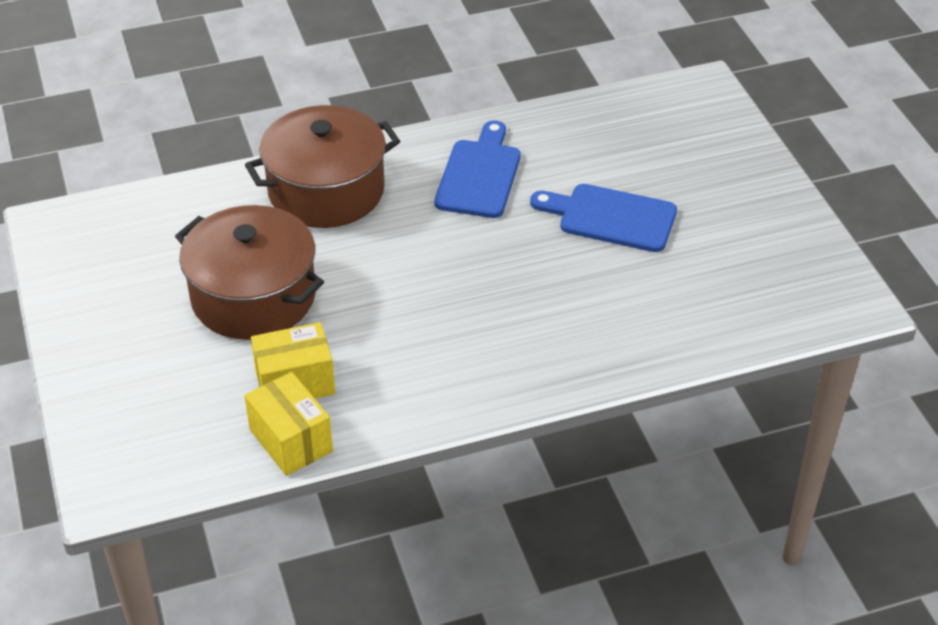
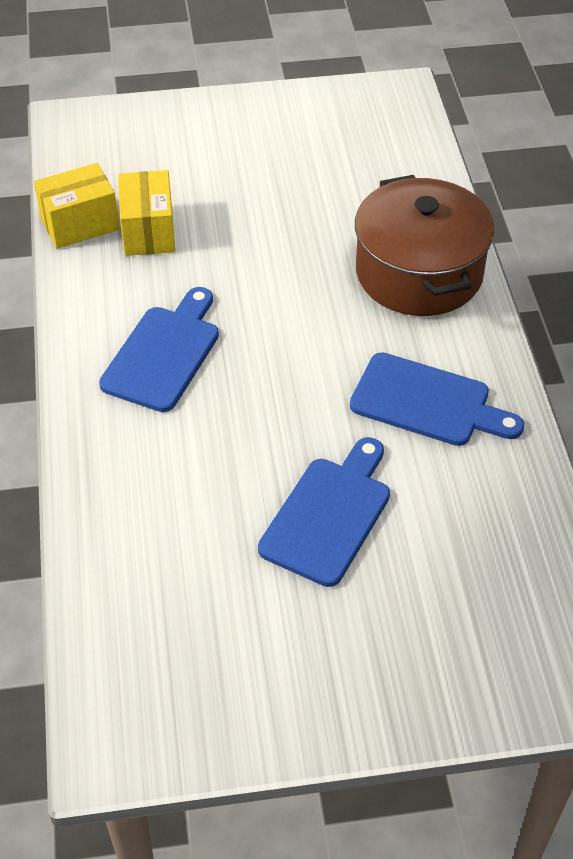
camera: 100 degrees right, 5 degrees up
brown pot [175,205,324,340] -> none
none -> blue cutting board [99,287,219,412]

